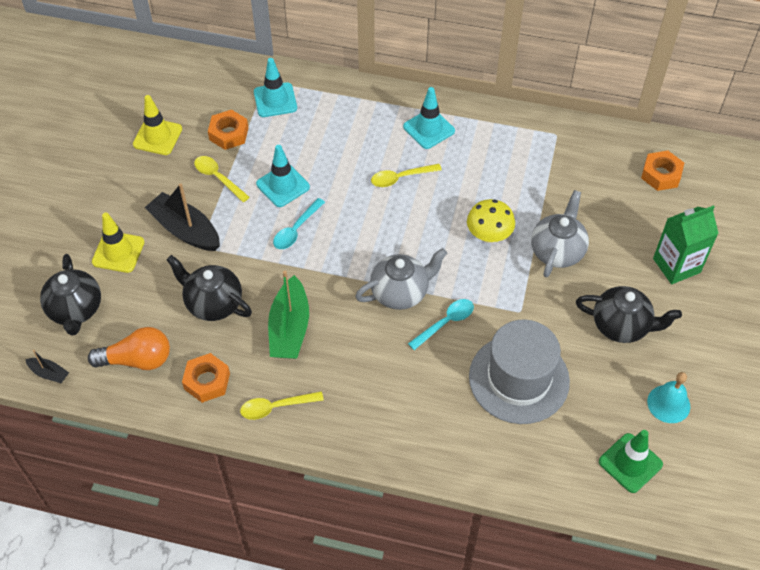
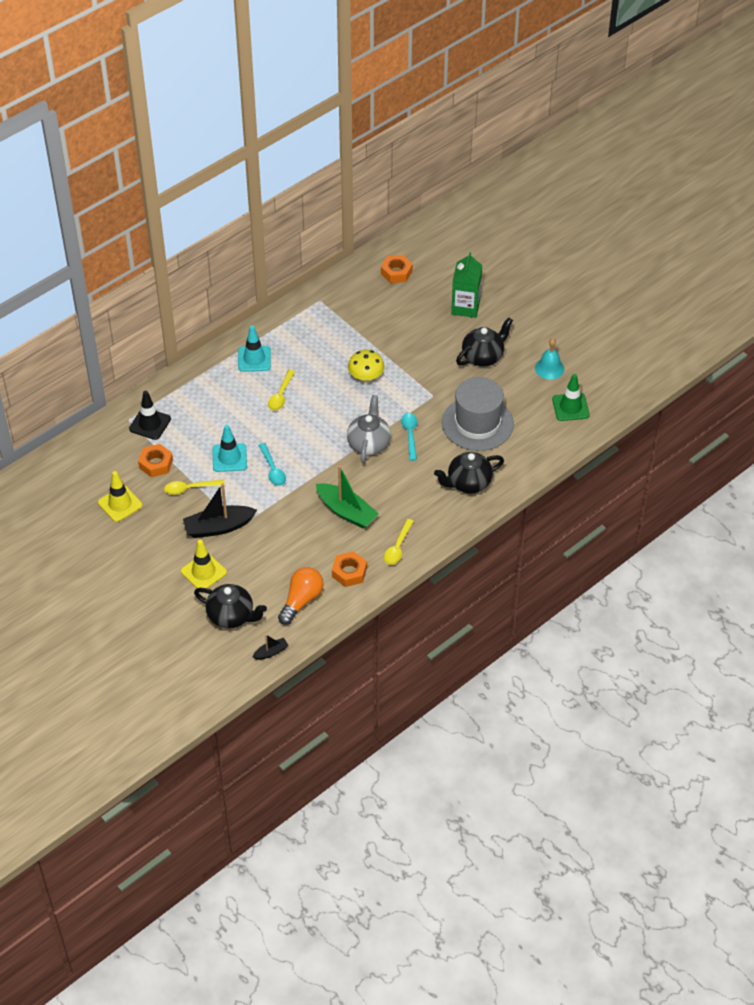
camera: 55 degrees left, 5 degrees down
black teapot [167,255,252,321] -> black teapot moved to [434,452,504,494]
turquoise traffic cone [254,58,297,117] -> black traffic cone [129,391,171,440]
grey teapot [531,190,589,277] -> none

